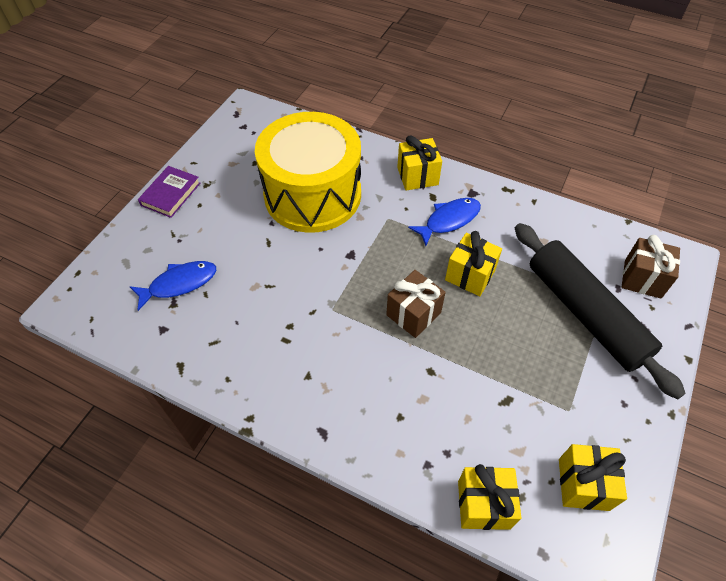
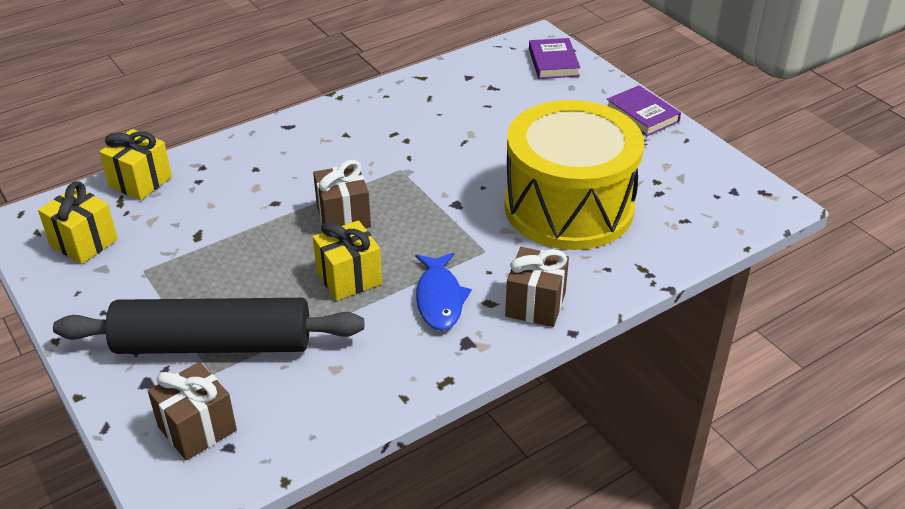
camera: 120 degrees right, 15 degrees down
blue fish [130,261,216,311] -> none
yellow gift [397,135,442,191] -> brown gift [505,247,569,327]
none -> purple book [529,38,580,79]

